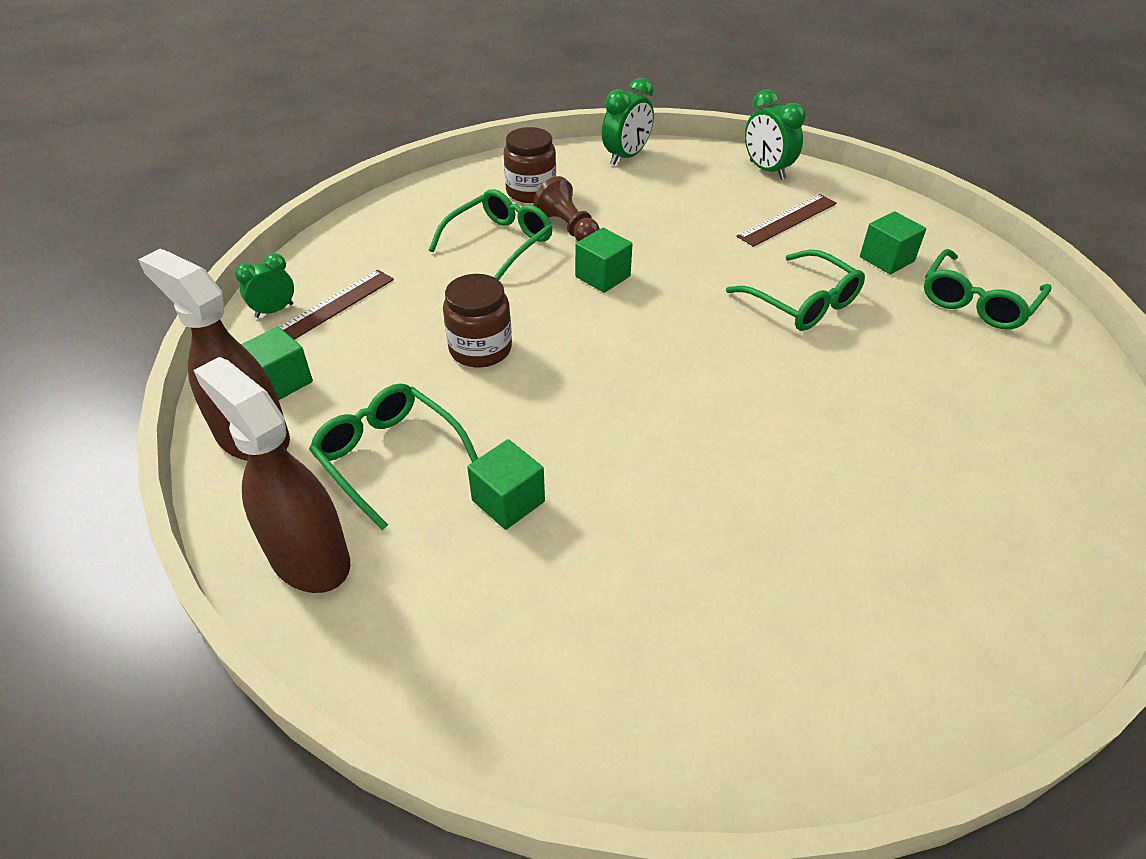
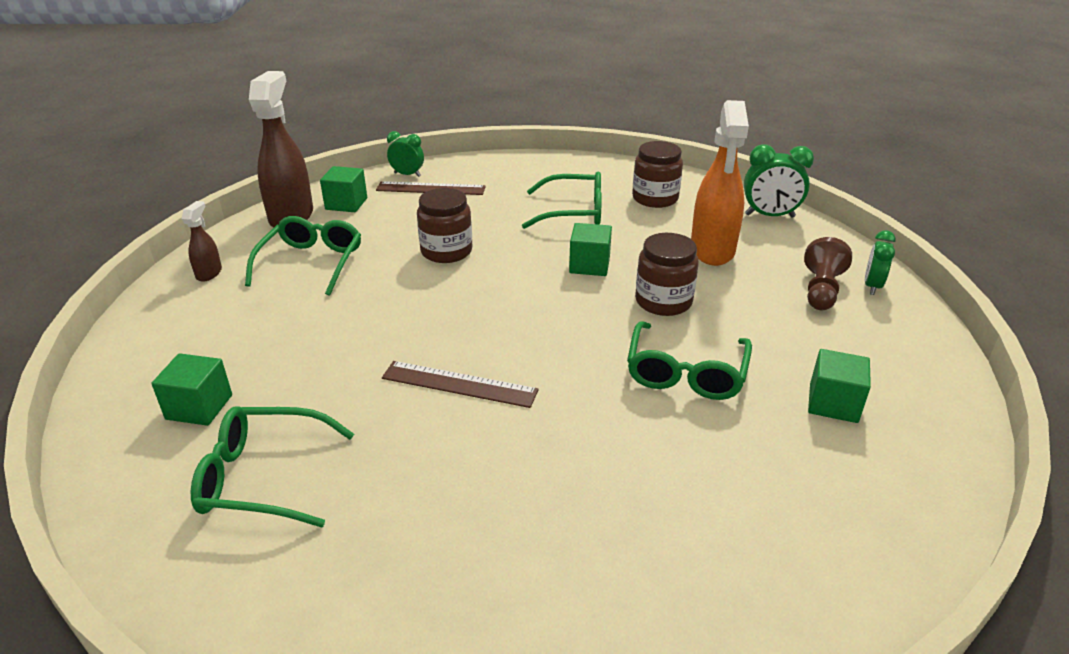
camera: 55 degrees right, 10 degrees down
brown spray bottle [193,357,350,593] -> brown spray bottle [182,201,222,282], size x0.47
green cube [467,439,545,530] -> green cube moved to [151,353,232,426]
brown pawn [533,176,600,241] -> brown pawn moved to [804,237,852,310]
brown ruler [736,194,837,247] -> brown ruler moved to [382,361,539,408]
green clock [745,89,805,180] -> green clock [865,230,896,295], size x0.65
green glasses [924,249,1051,330] -> green glasses moved to [191,406,354,527]
none -> brown jar [635,233,699,316]
none -> orange spray bottle [691,100,749,266]

